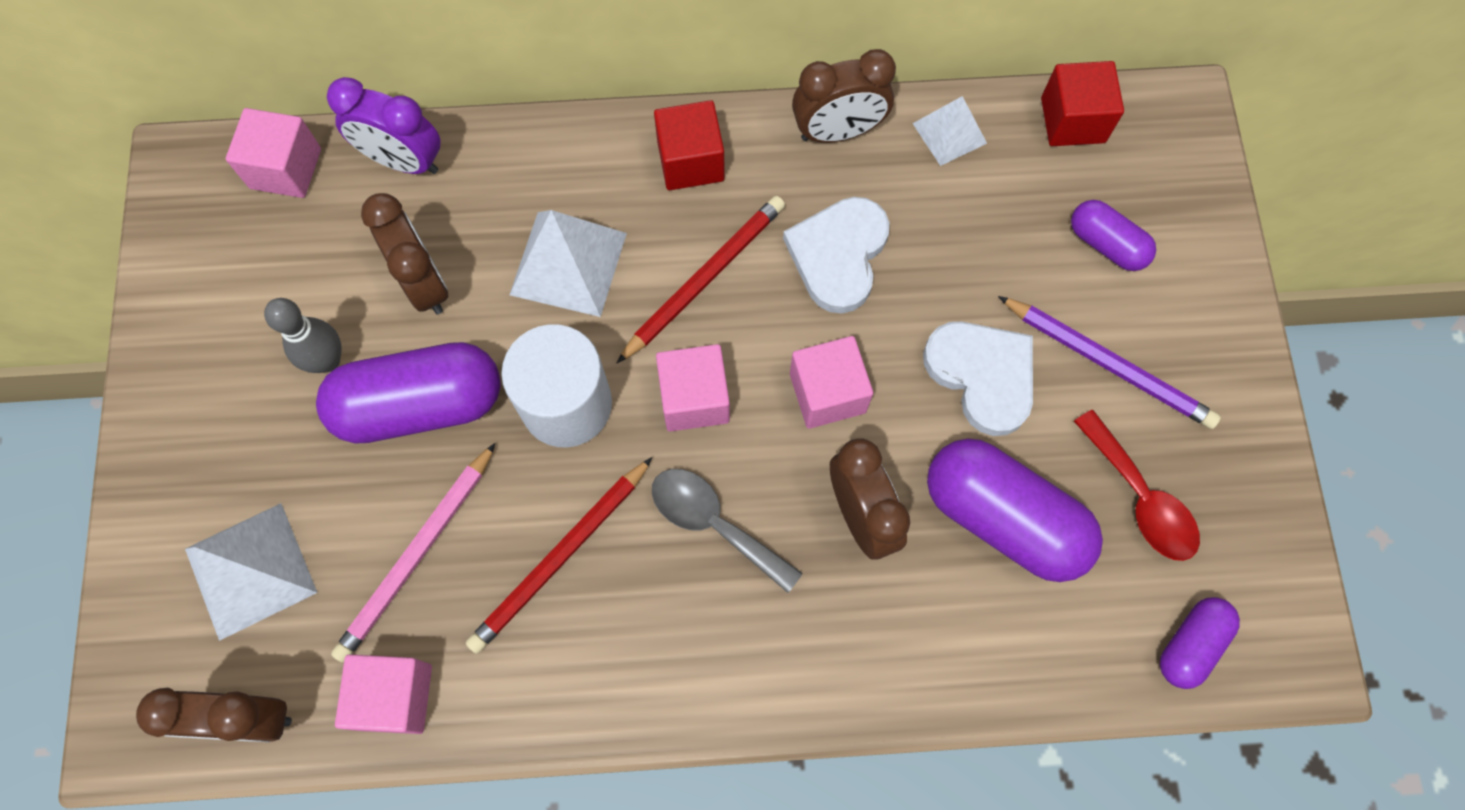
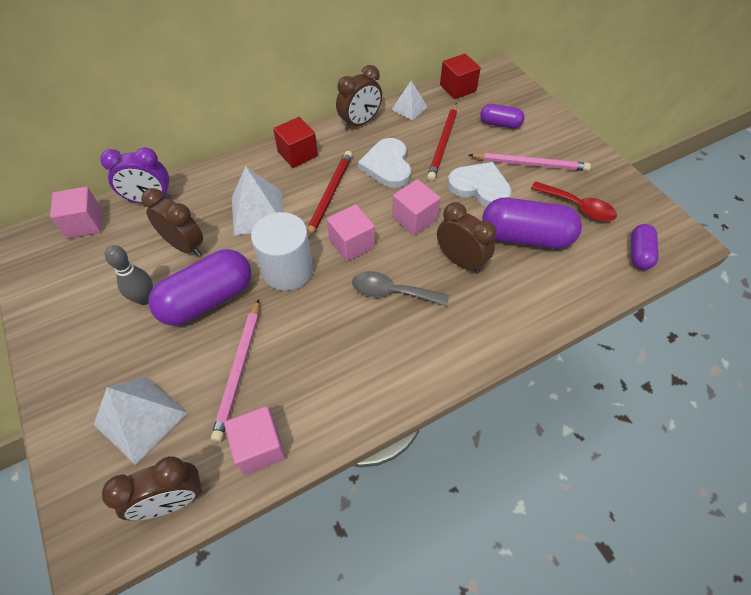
camera: 25 degrees left, 15 degrees down
red pencil [466,457,652,654] -> red pencil moved to [427,103,457,181]
purple pencil [998,296,1221,429] -> pink pencil [469,152,591,171]

